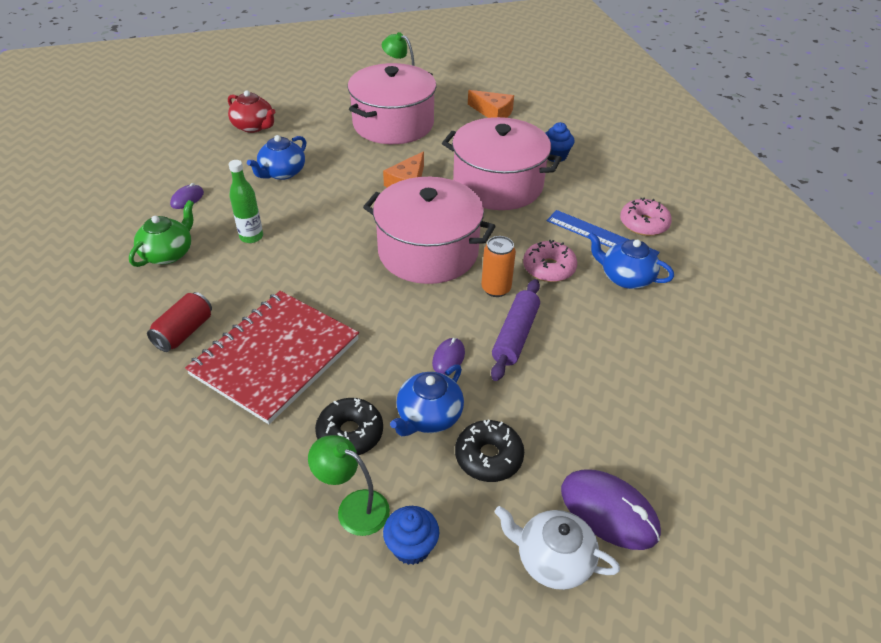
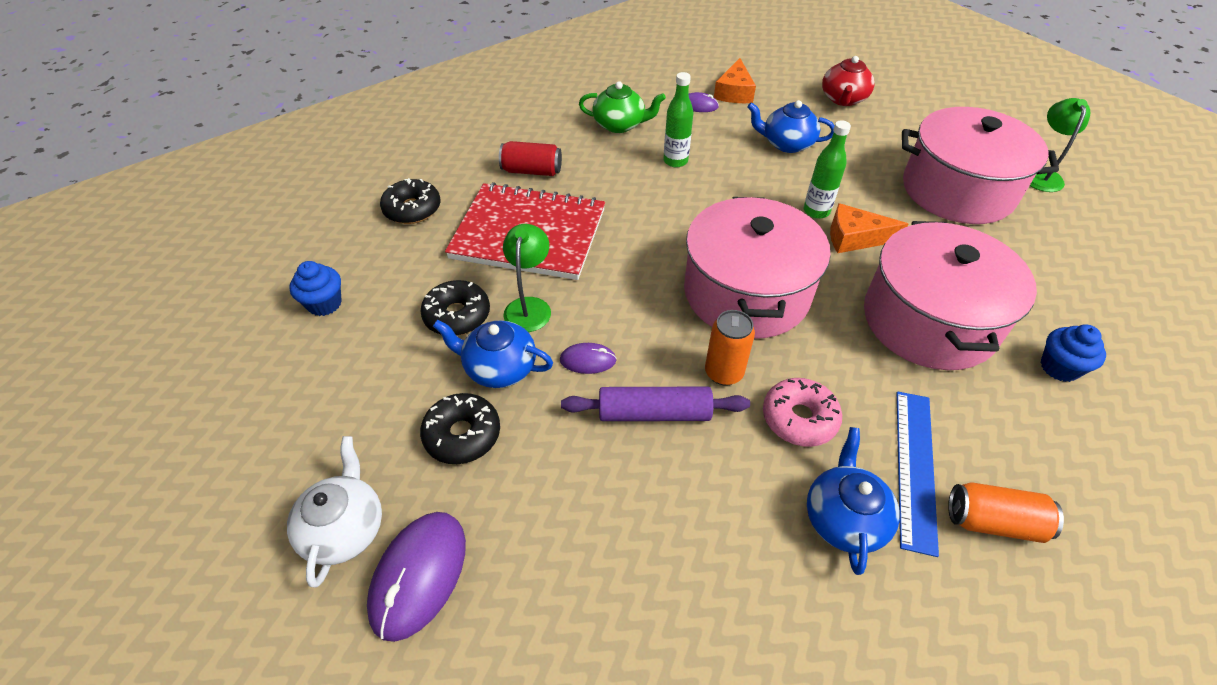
camera: 70 degrees right, 5 degrees up
green lamp [308,435,390,536] -> green lamp moved to [503,224,551,332]
blue cupcake [383,506,439,565] -> blue cupcake moved to [289,261,342,316]
orange cheese [468,90,514,118] -> orange cheese moved to [714,58,756,103]
pink donut [620,198,672,236] -> orange can [948,482,1064,543]
none -> black donut [380,178,441,224]
none -> green bottle [804,120,851,219]

